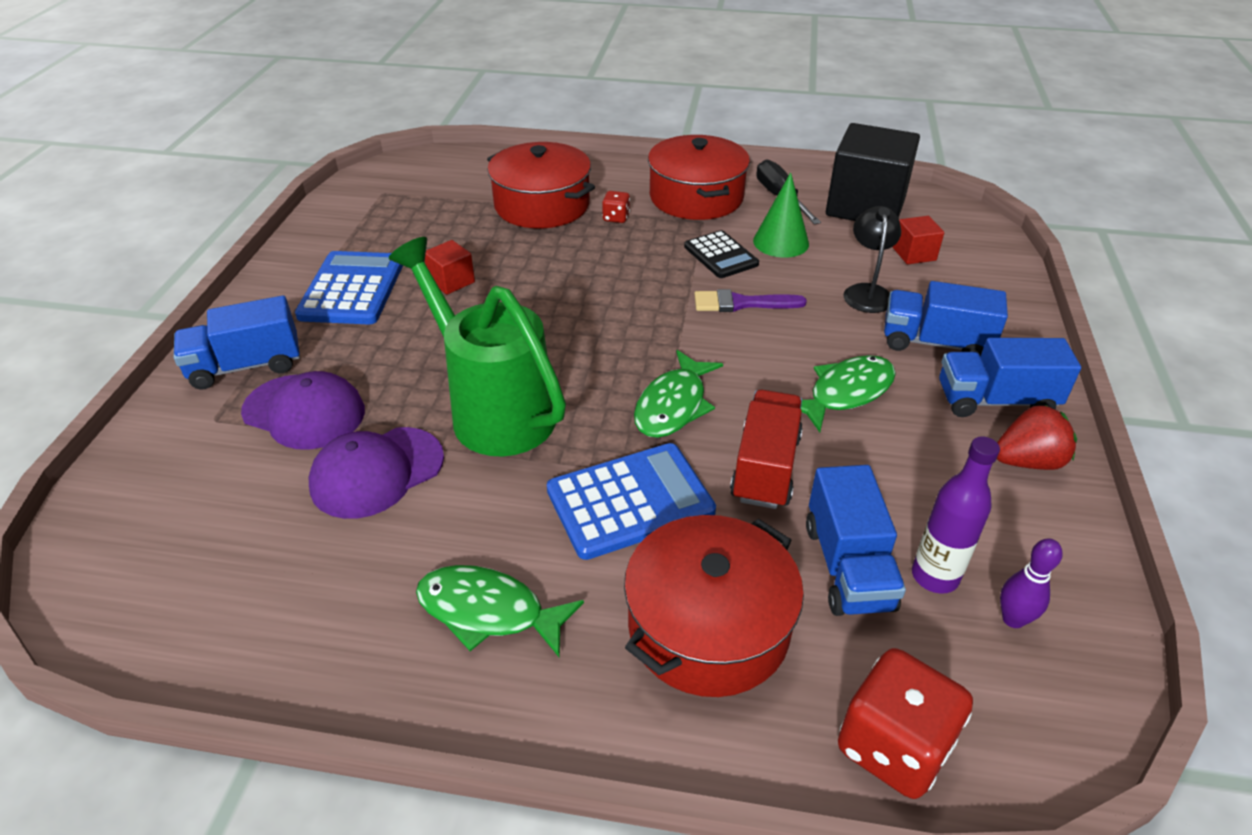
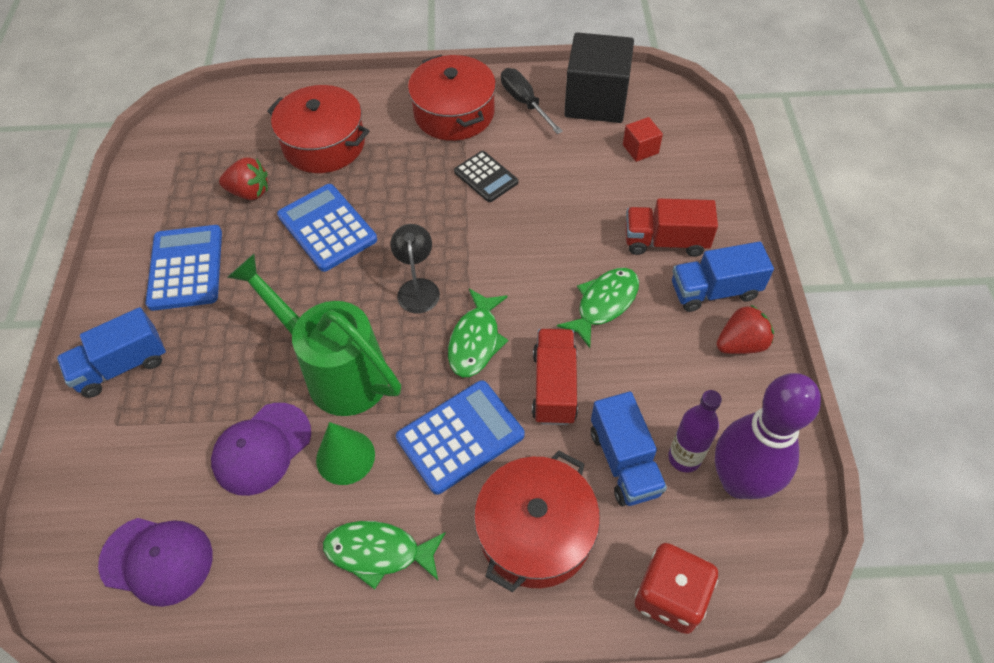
camera: 10 degrees left, 15 degrees up
purple cap [241,371,365,450] -> purple cap moved to [98,518,213,607]
red cube [425,240,475,295] -> none
red dice [602,191,630,223] -> none
purple brush [694,289,807,312] -> none
green cone [753,172,809,258] -> green cone moved to [316,422,375,485]
black lamp [844,206,901,313] -> black lamp moved to [391,224,440,313]
blue truck [884,281,1008,356] -> red truck [626,198,718,257]
purple bowling pin [1000,538,1063,628] -> purple bowling pin [715,373,821,499], size x2.46
none -> red strawberry [219,158,268,200]
none -> blue calculator [277,184,377,272]

